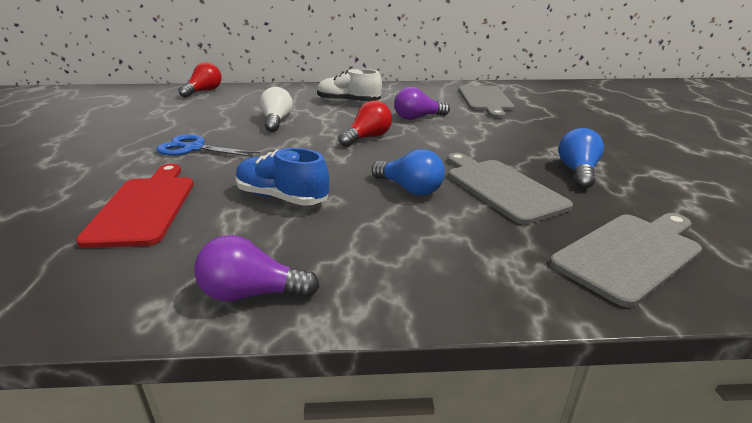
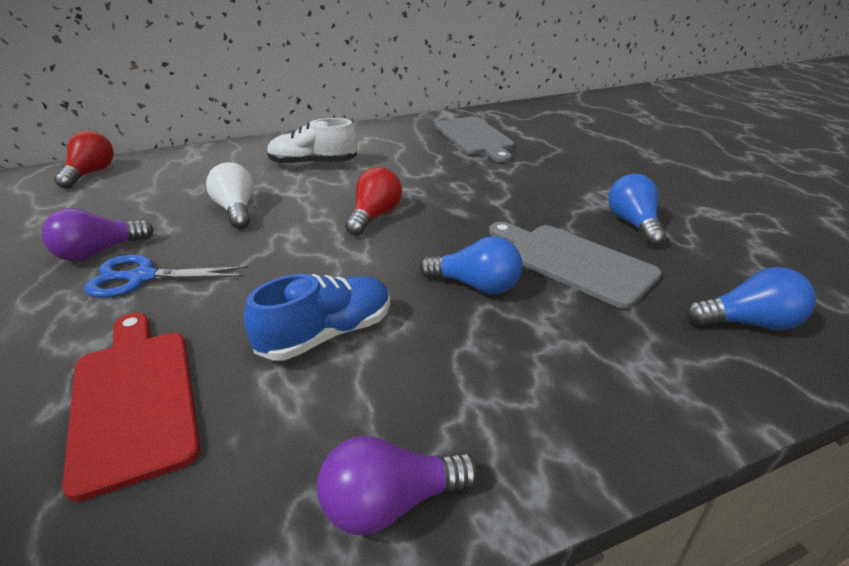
camera: 20 degrees left, 5 degrees up
blue shoe [235,148,329,206] -> blue shoe turned 135 degrees clockwise [244,274,390,361]
purple light bulb [394,87,450,120] -> purple light bulb moved to [42,208,154,261]
grey cutting board [550,213,702,307] -> blue light bulb [687,267,816,330]

